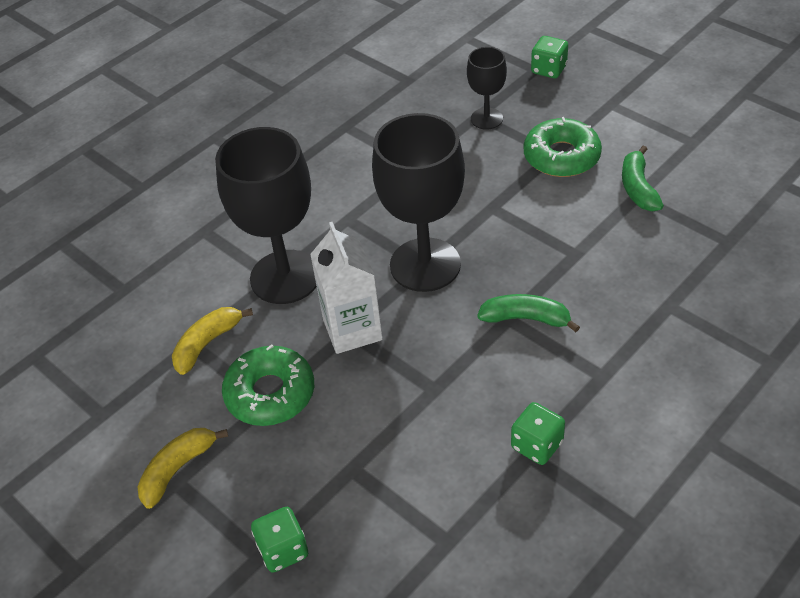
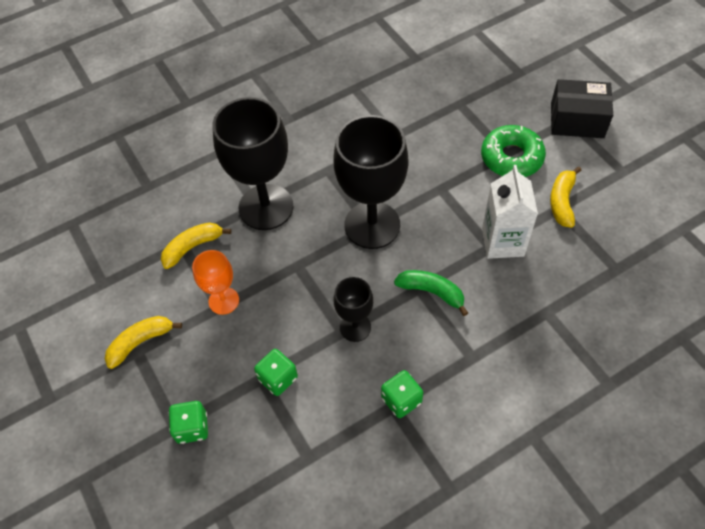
camera: 15 degrees right, 10 degrees up
green donut [222,344,314,426] -> orange goblet [192,250,239,315]
white carton [310,222,383,354] -> white carton moved to [482,165,538,259]
black goblet [467,47,507,130] -> black goblet moved to [334,277,373,342]
green dice [531,36,568,78] -> green dice moved to [254,349,298,396]
green banana [622,145,664,211] -> yellow banana [550,167,582,228]
none -> black box [551,79,613,138]

